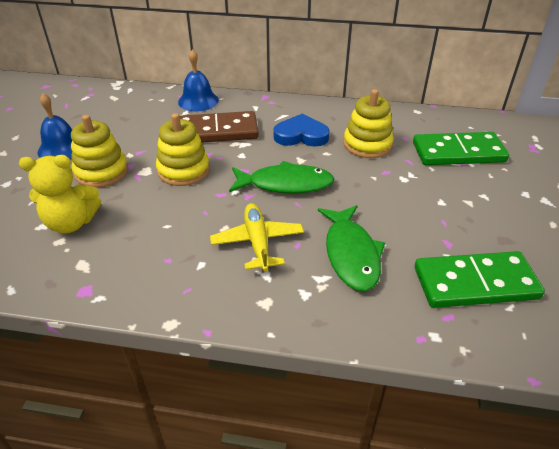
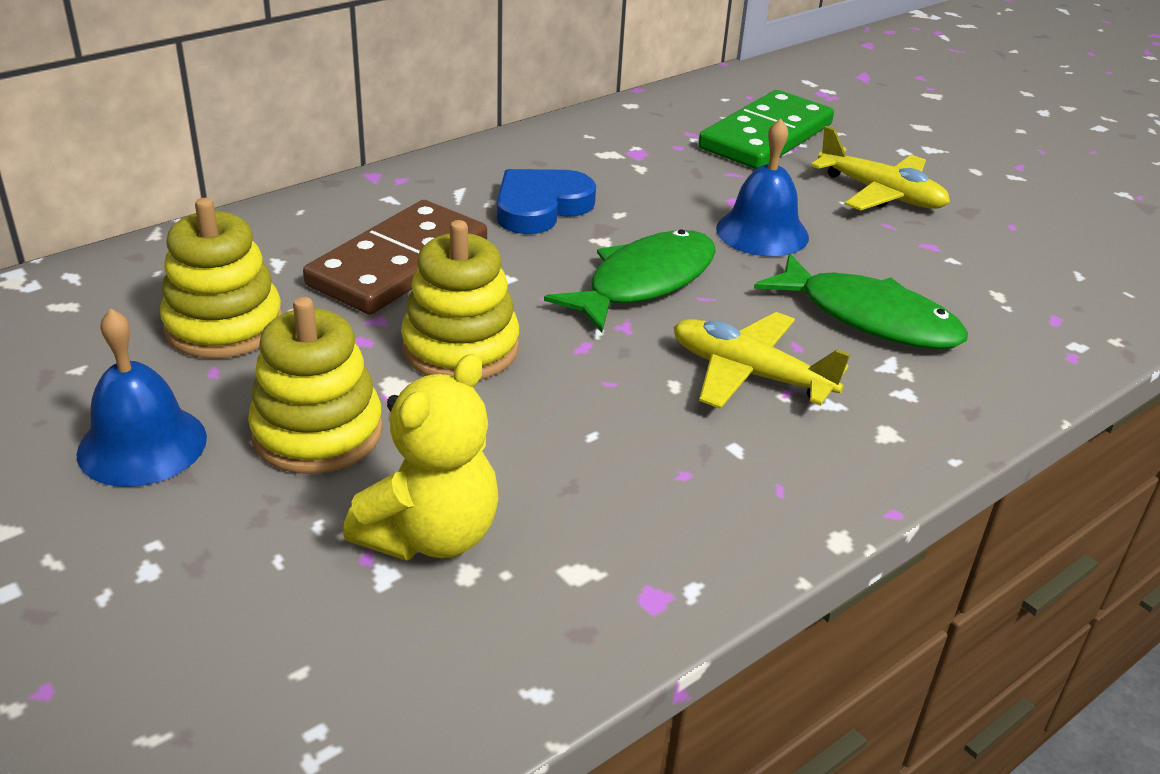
camera: 50 degrees left, 5 degrees down
blue bell [178,49,219,112] -> blue bell moved to [716,119,809,257]
yellow stacking toy [343,89,394,158] -> yellow stacking toy moved to [160,198,282,359]
green domino [415,251,545,308] -> none
none -> yellow plane [811,126,950,210]

